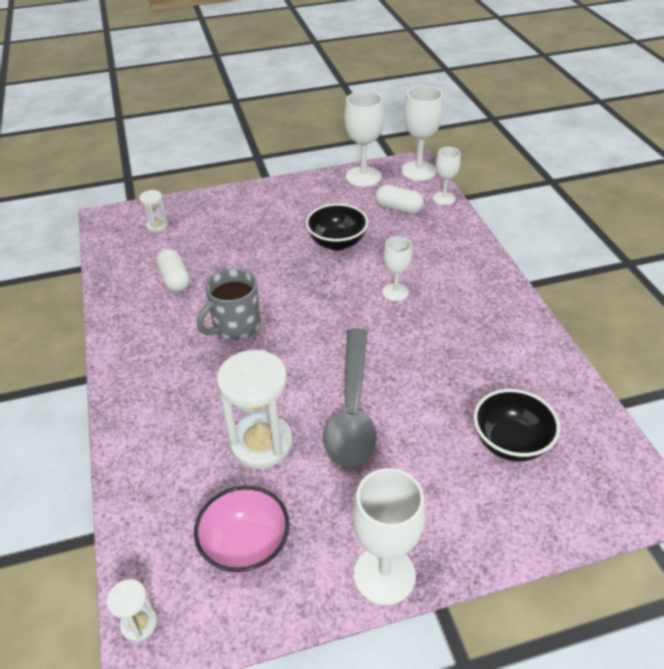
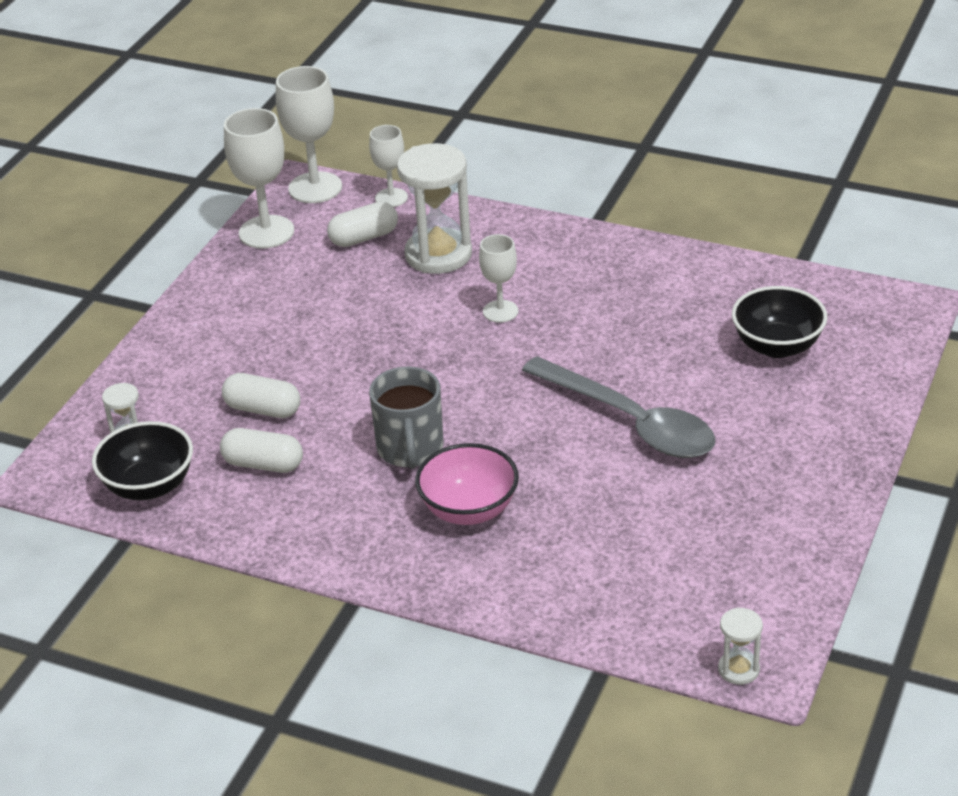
camera: 50 degrees left, 5 degrees down
pink bowl [194,486,290,574] -> pink bowl moved to [415,443,519,525]
white hourglass [217,350,293,469] -> white hourglass moved to [397,143,472,274]
black bowl [306,203,368,251] -> black bowl moved to [92,421,193,500]
white goblet [353,468,426,605] -> none
none -> white capsule [222,373,300,418]

